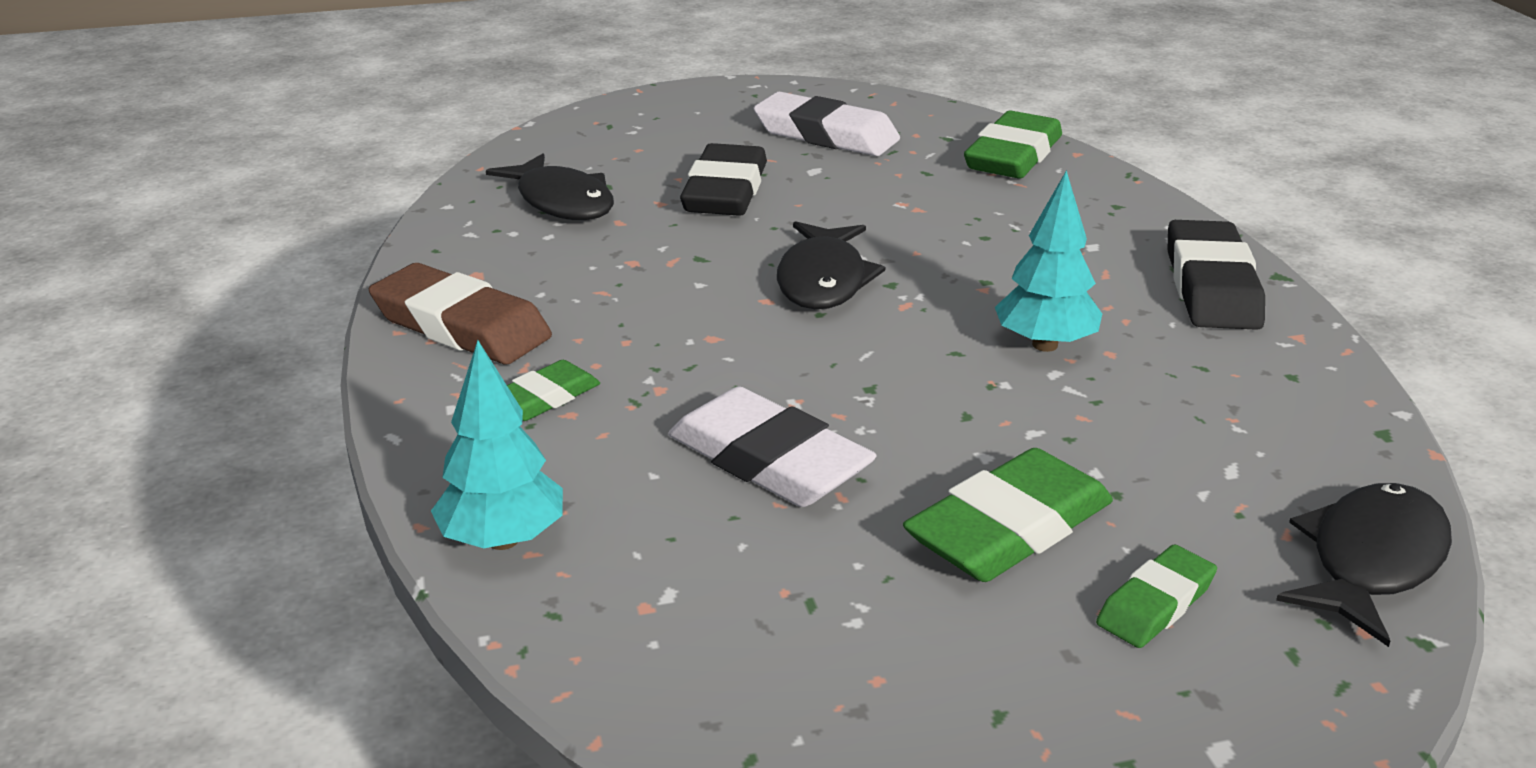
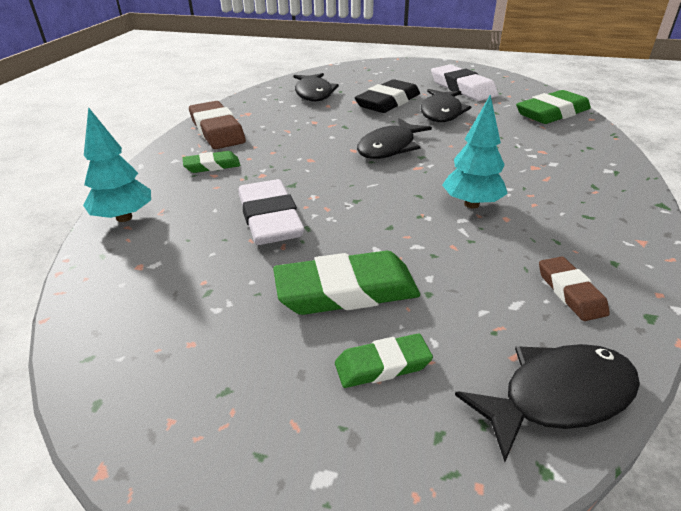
camera: 30 degrees right, 5 degrees up
black eraser [1168,220,1265,330] -> none
none -> black fish [421,89,471,122]
none -> brown eraser [539,257,610,321]

